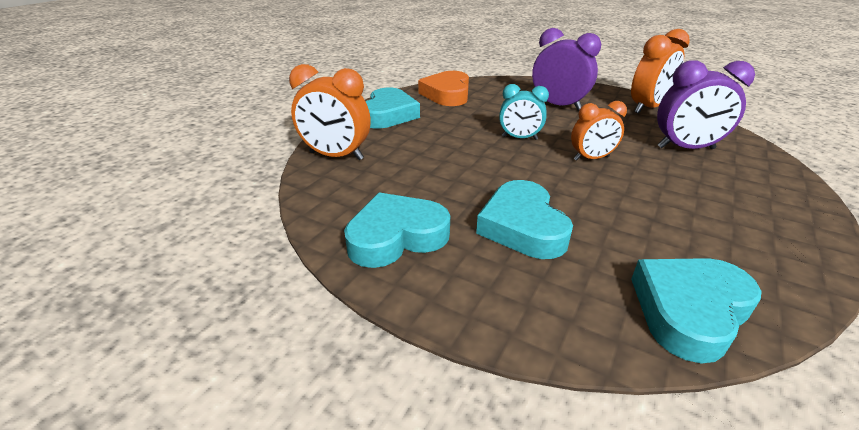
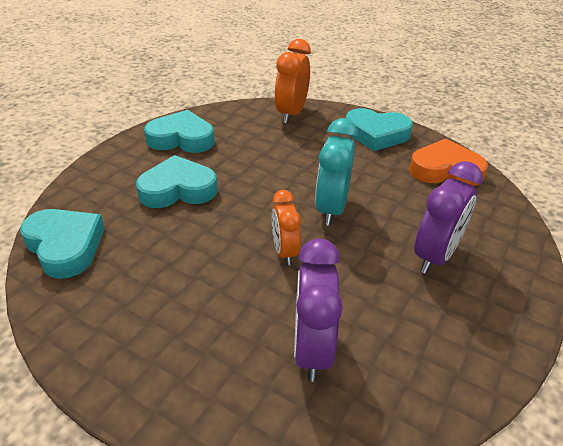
camera: 90 degrees right, 5 degrees up
turquoise heart [344,192,450,268] -> turquoise heart turned 60 degrees counterclockwise [144,110,214,153]
turquoise clock [499,84,549,140] -> turquoise clock [315,118,358,226], size x1.53
orange clock [631,29,690,114] -> none

